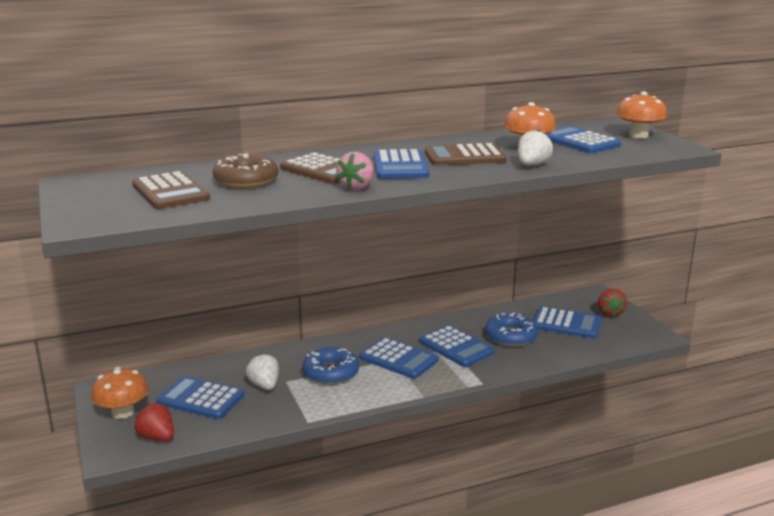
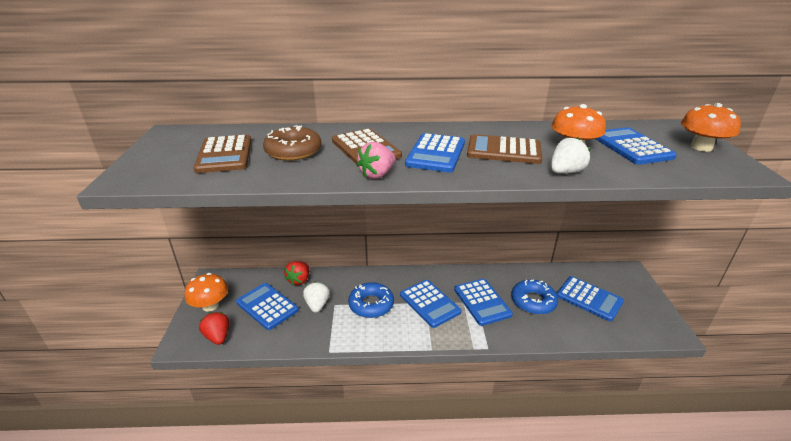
camera: 20 degrees right, 10 degrees up
red strawberry [598,288,627,317] -> red strawberry moved to [284,261,309,286]

